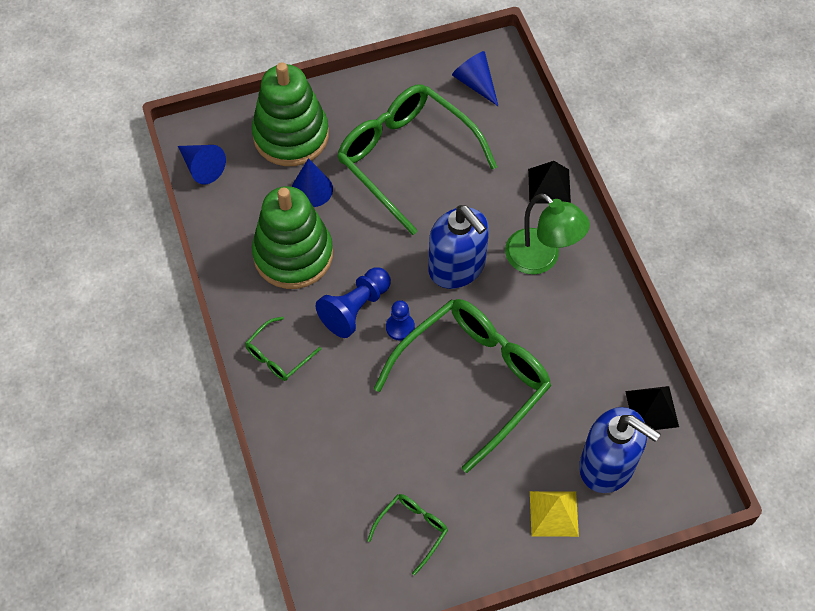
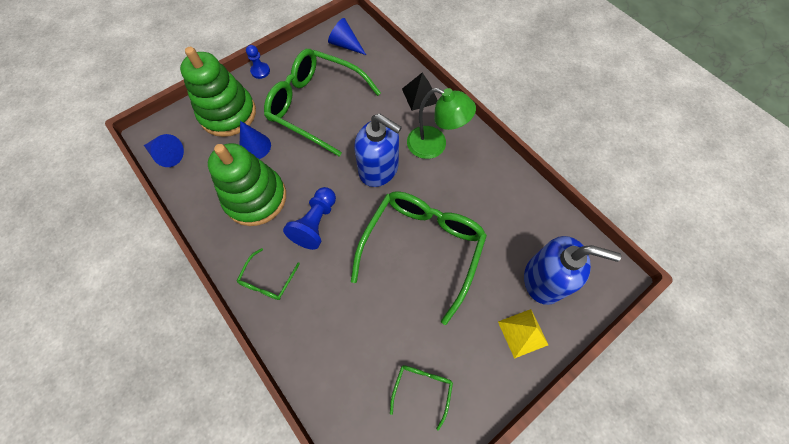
camera: 20 degrees left, 5 degrees up
blue pawn [386,300,415,341] -> blue pawn moved to [246,45,270,79]
black pyramid [625,386,679,430] -> none

